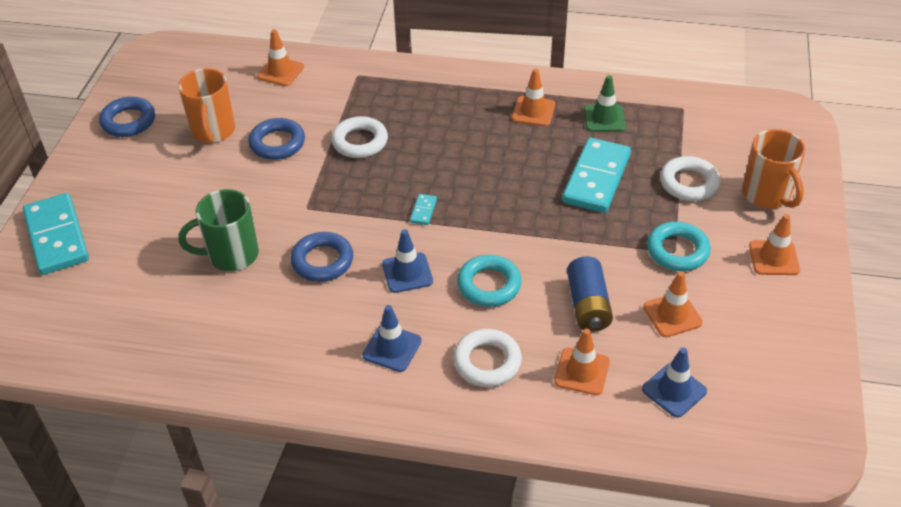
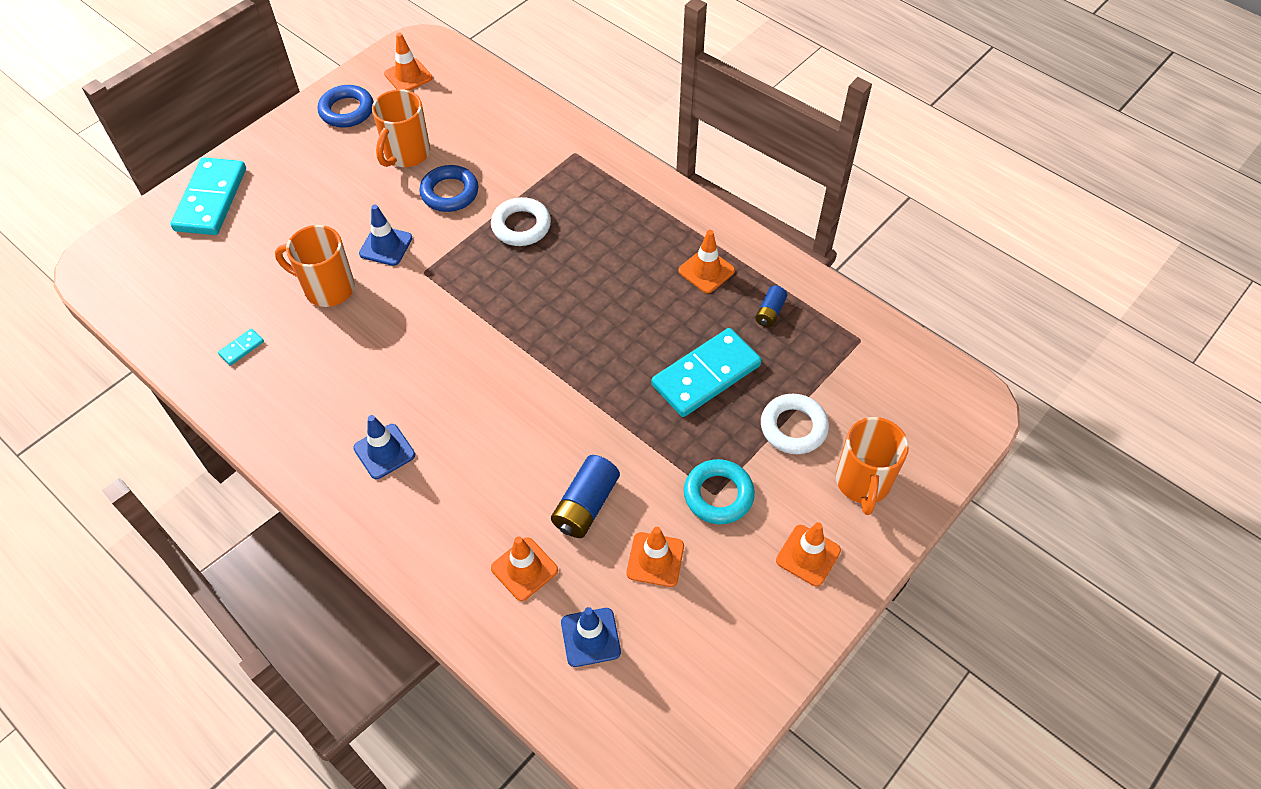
camera: 30 degrees right, 10 degrees up
green mug [178,189,259,271] -> orange mug [275,225,355,307]
orange traffic cone [257,29,304,86] -> orange traffic cone moved to [384,33,433,91]
blue ring [290,232,353,282] -> none
blue traffic cone [382,229,433,293] -> blue traffic cone moved to [359,205,412,266]
turquoise domino [410,194,437,225] -> turquoise domino moved to [218,329,264,366]
white ring [453,329,522,387] -> none
turquoise ring [457,255,522,307] -> none
green traffic cone [584,75,626,132] -> blue battery [755,286,787,327]

